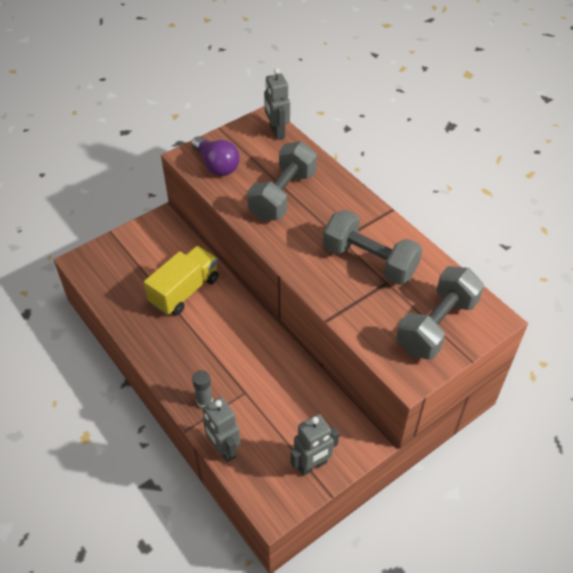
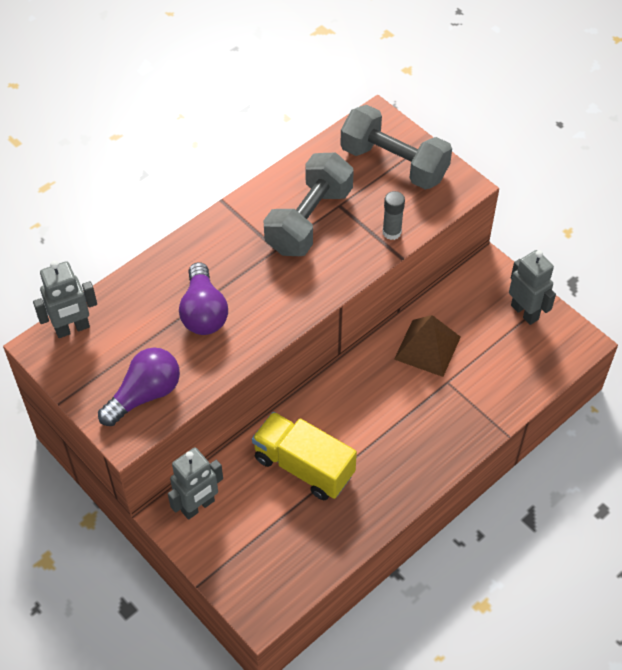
camera: 95 degrees left, 5 degrees up
grey glue stick [192,370,213,408] -> grey glue stick moved to [382,191,405,240]
grey robot [203,397,241,462] -> grey robot moved to [168,447,223,520]
grey dumbbell [247,141,317,221] -> purple light bulb [179,262,228,335]
none -> brown pyramid [394,315,461,377]

